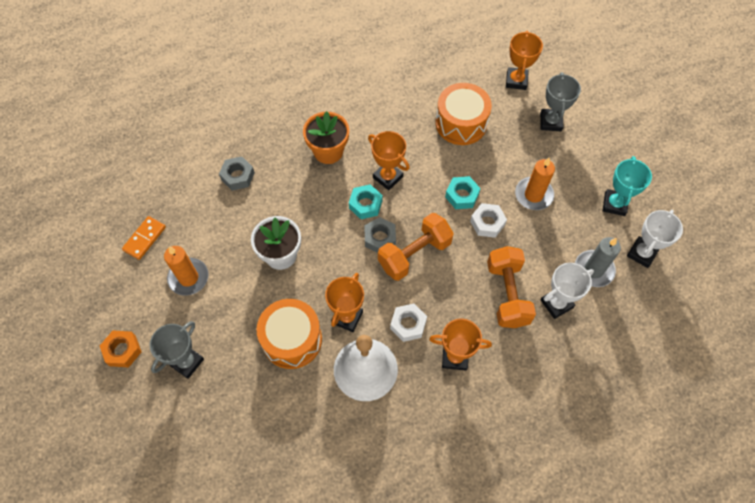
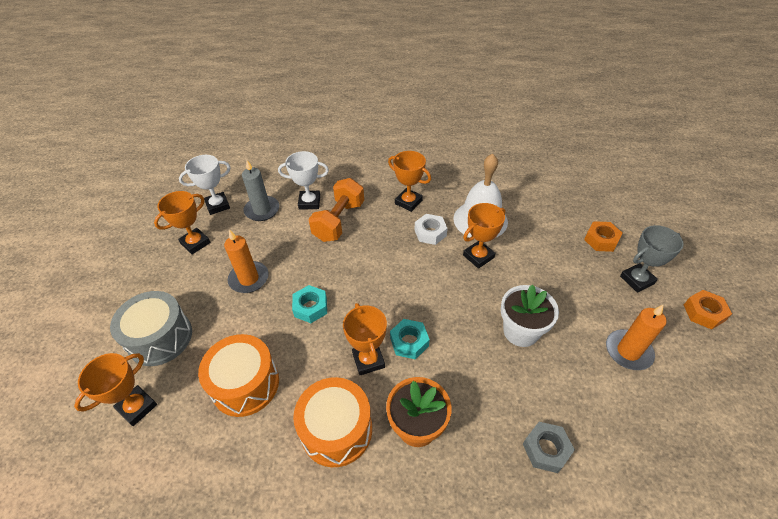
camera: 150 degrees left, 15 degrees down
orange domino [122,216,166,260] -> none
orange drum [256,299,322,369] -> orange drum moved to [293,377,372,467]
grey nut [364,217,396,253] -> none
orange dumbbell [378,213,454,281] -> none
white nut [470,203,507,238] -> none
grey trophy [540,72,581,131] -> grey drum [110,291,192,366]
turquoise trophy [603,156,652,216] -> orange trophy [154,191,211,254]
none -> orange nut [584,221,622,252]

